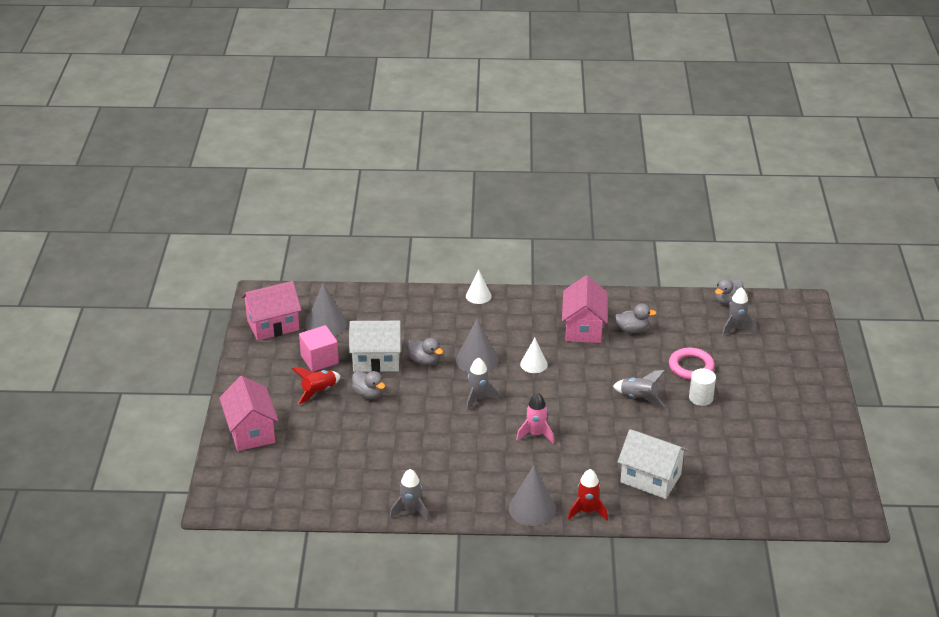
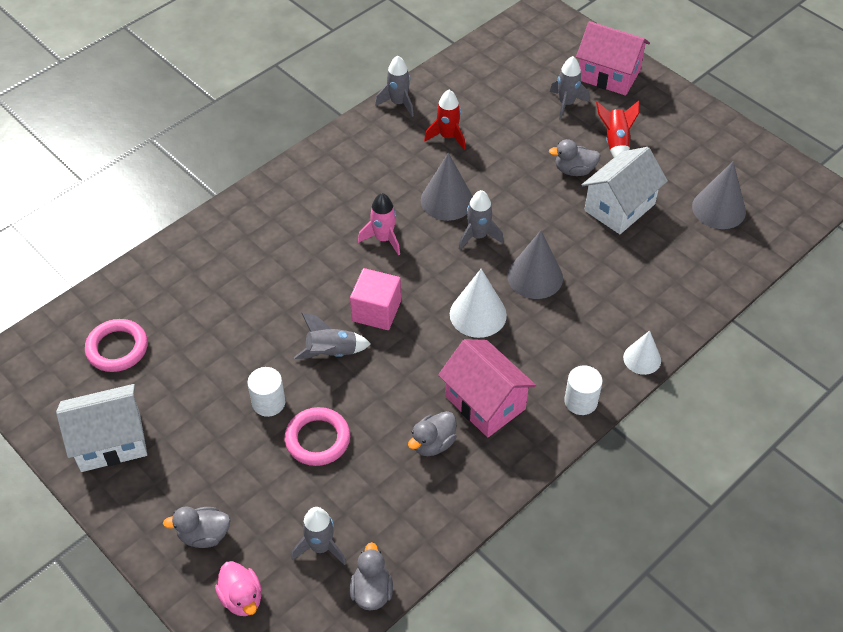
camera: 135 degrees right, 15 degrees up
pink house [241,281,302,341] -> none
pink cube [299,325,339,372] -> pink cube moved to [350,268,401,330]
grey duck [408,338,443,365] -> grey duck moved to [163,507,231,548]
grey cone [509,465,556,526] -> grey cone moved to [421,153,473,221]
white cone [520,338,548,373] -> white cone [450,269,507,338], size x1.55
red rocket [568,469,608,520] -> red rocket moved to [424,90,466,150]
white house [618,429,688,499] -> white house moved to [56,384,147,472]
none -> pink ring [85,319,148,372]
none -> pink duck [215,561,261,616]
none -> grey rocket [550,56,590,120]
none -> white cylinder [564,365,603,415]

